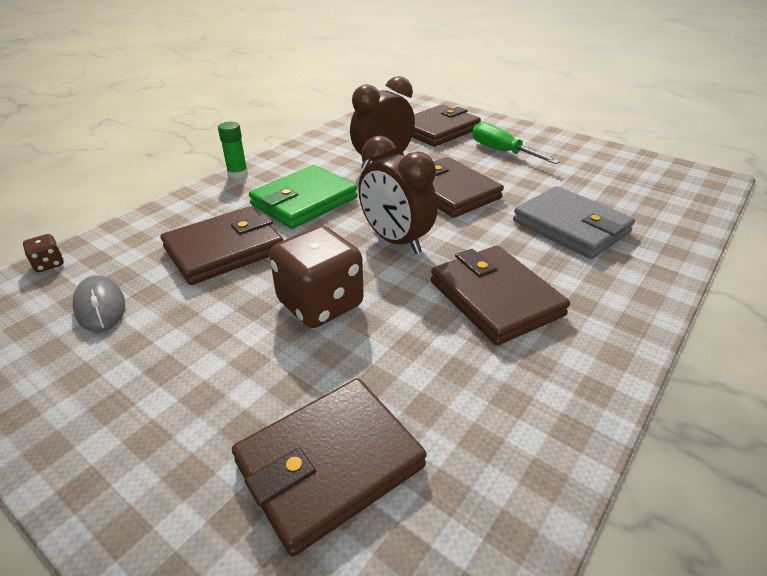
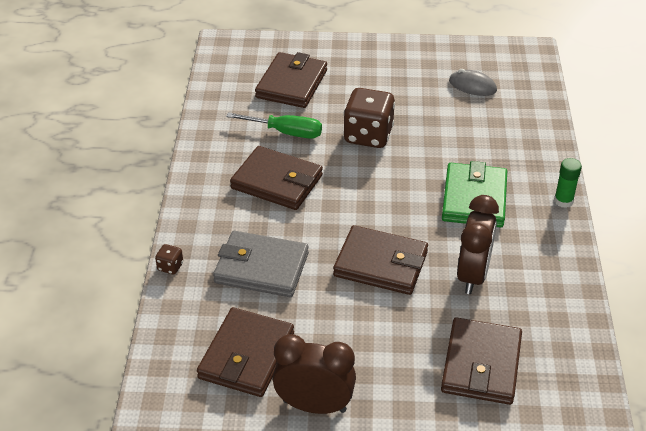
camera: 145 degrees right, 5 degrees up
brown dice [23,234,64,272] -> brown dice moved to [155,244,183,275]
brown wallet [161,207,283,285] -> brown wallet moved to [197,307,294,397]
brown clock [358,136,438,254] -> brown clock moved to [273,334,356,414]
green screwdriver [472,122,560,164] -> green screwdriver moved to [226,112,322,139]

